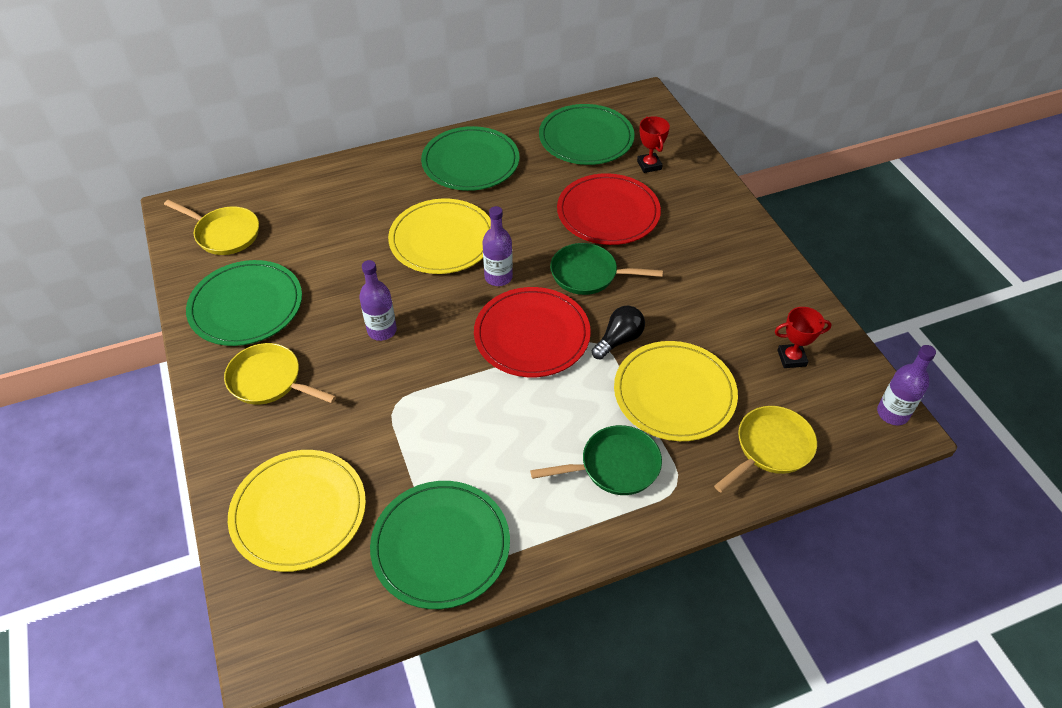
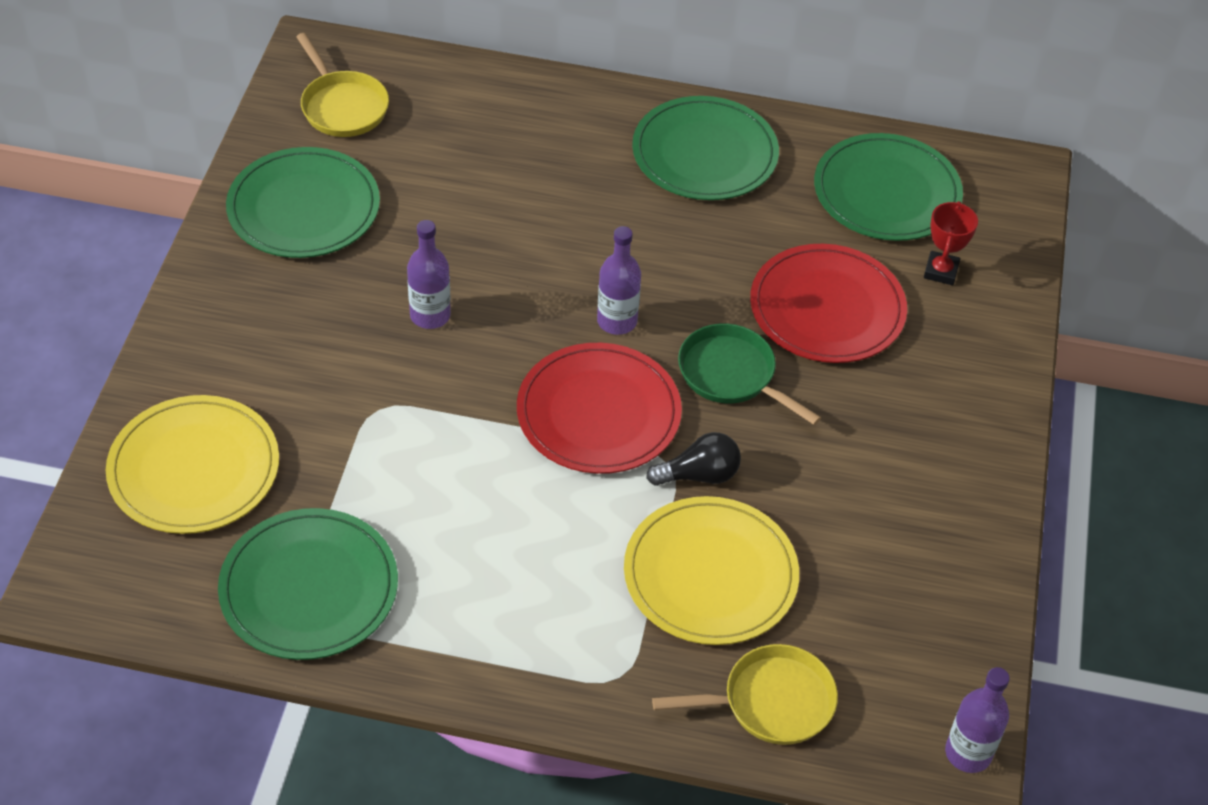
camera: 30 degrees right, 0 degrees up
yellow pan [224,343,336,405] -> none
yellow plate [388,198,491,274] -> none
green pan [530,425,662,495] -> none
red trophy [775,307,831,368] -> none

